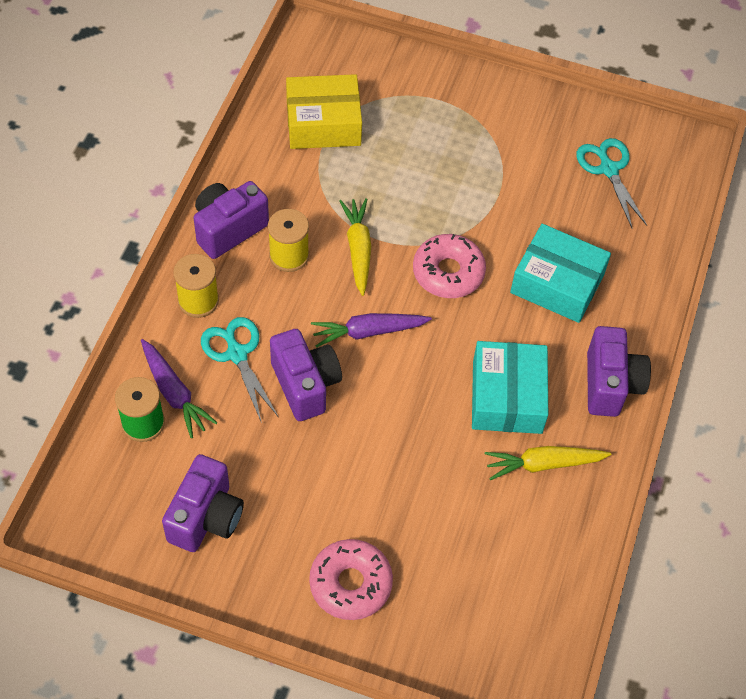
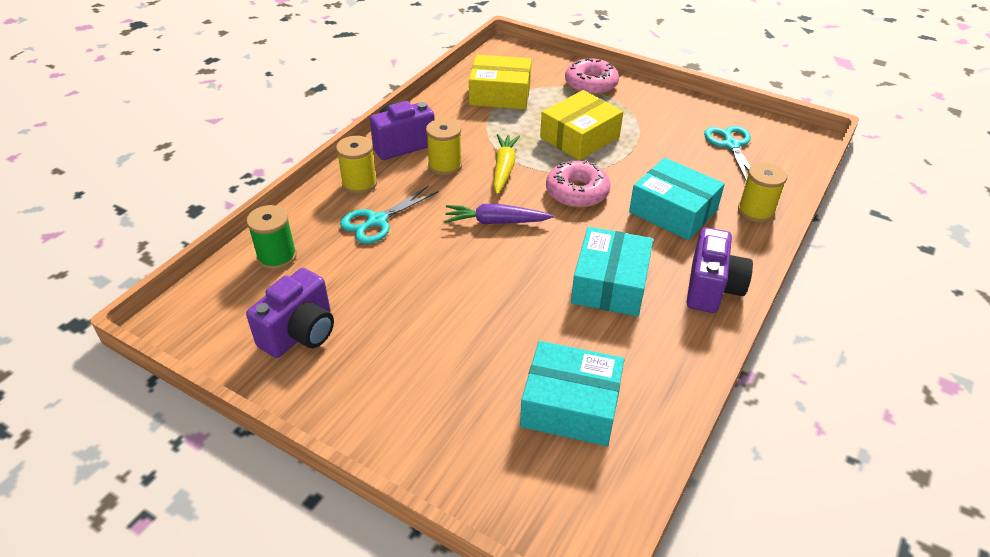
camera: 15 degrees right, 15 degrees down
purple carrot [141,339,218,438] -> none
turquoise scissors [201,317,278,423] -> turquoise scissors turned 120 degrees counterclockwise [340,185,439,244]
purple camera [270,329,342,421] -> none
pink donut [309,539,393,620] -> pink donut moved to [565,58,619,95]
yellow carrot [485,446,612,480] -> none
none -> turquoise box [520,341,625,446]
none -> yellow box [540,90,623,161]
none -> yellow spool [738,162,787,223]

